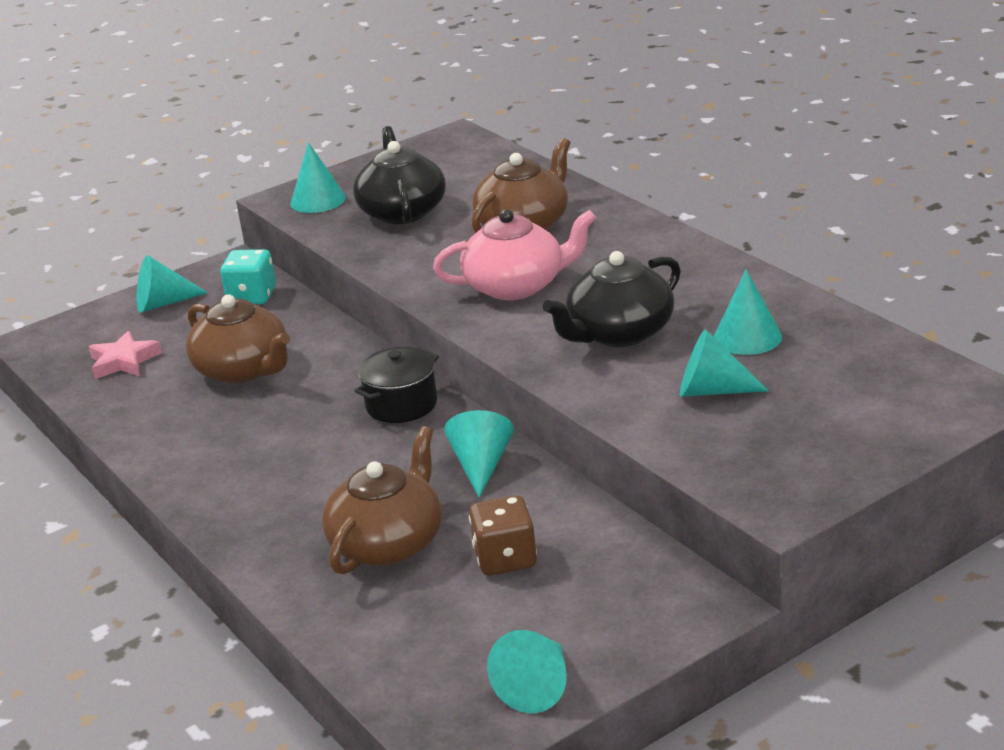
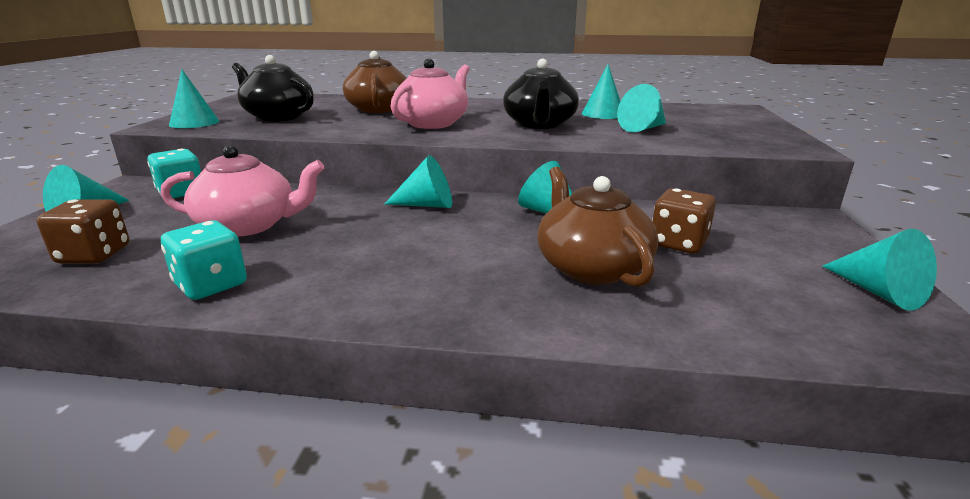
camera: 50 degrees left, 5 degrees down
pink star [88,331,162,379] -> brown dice [37,199,129,263]
brown teapot [186,294,290,383] -> pink teapot [160,145,325,237]
black pot [354,347,439,423] -> turquoise cone [385,155,452,208]
none -> turquoise dice [161,220,247,300]

